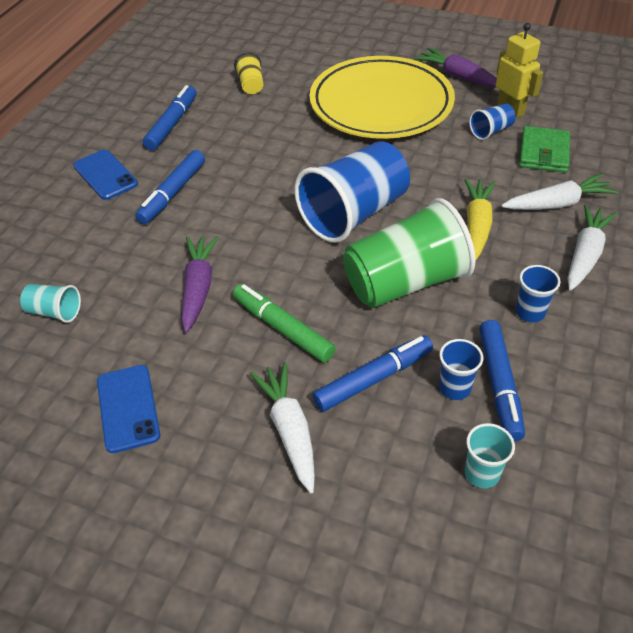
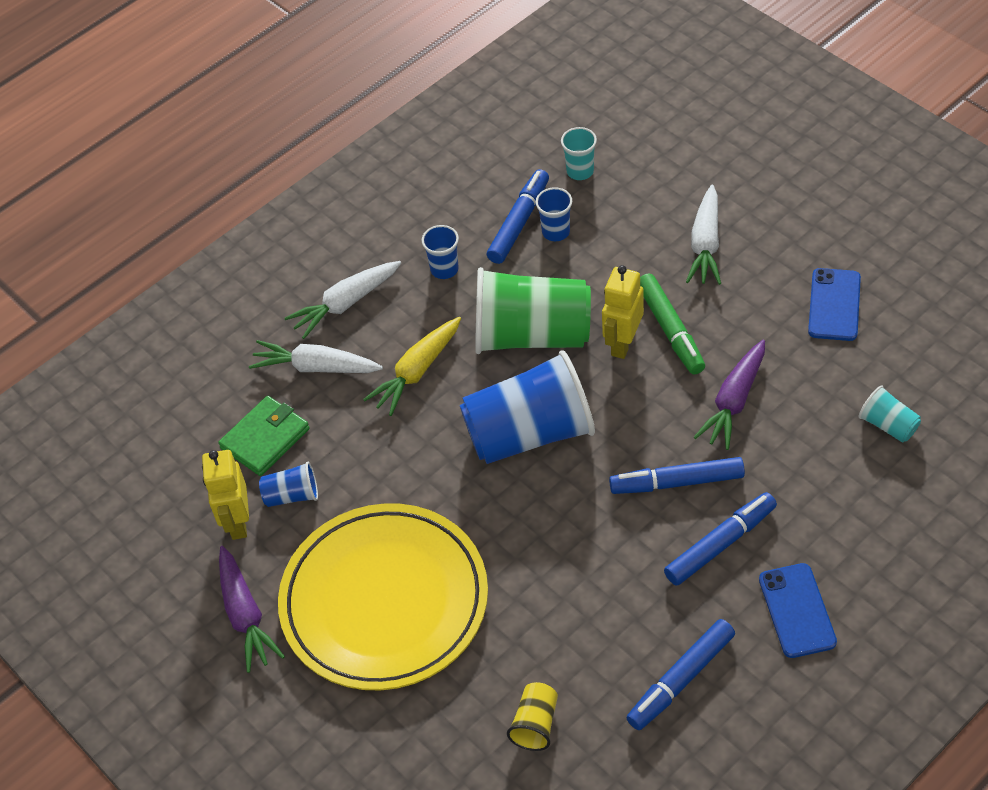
camera: 150 degrees left, 5 degrees up
blue marker [312,335,433,412] -> blue marker moved to [609,457,745,494]
none -> yellow robot [602,265,644,359]

